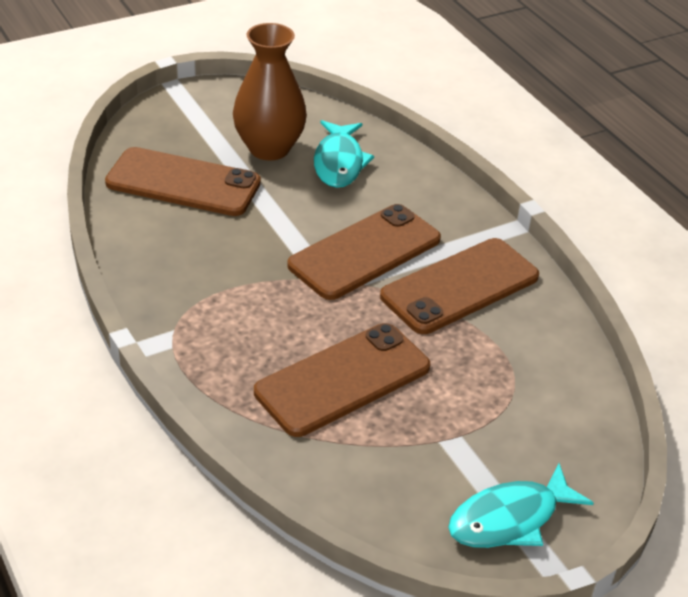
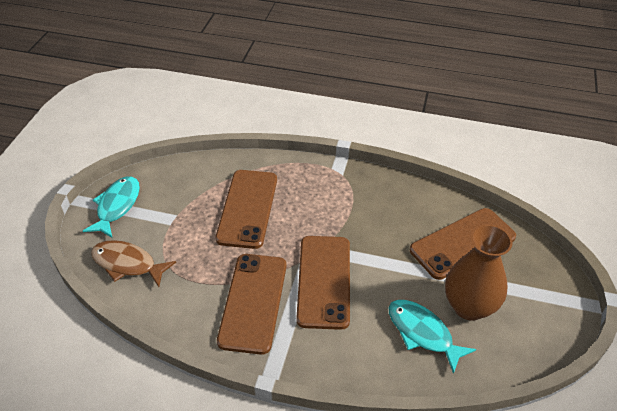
camera: 135 degrees right, 5 degrees up
none -> brown fish [91,240,176,287]

